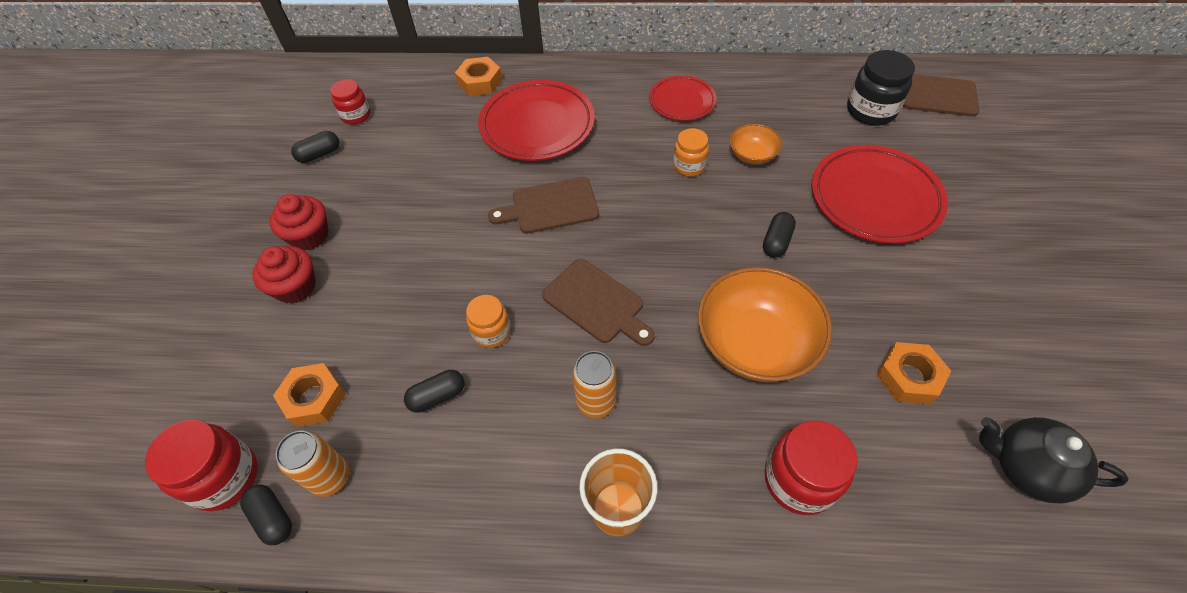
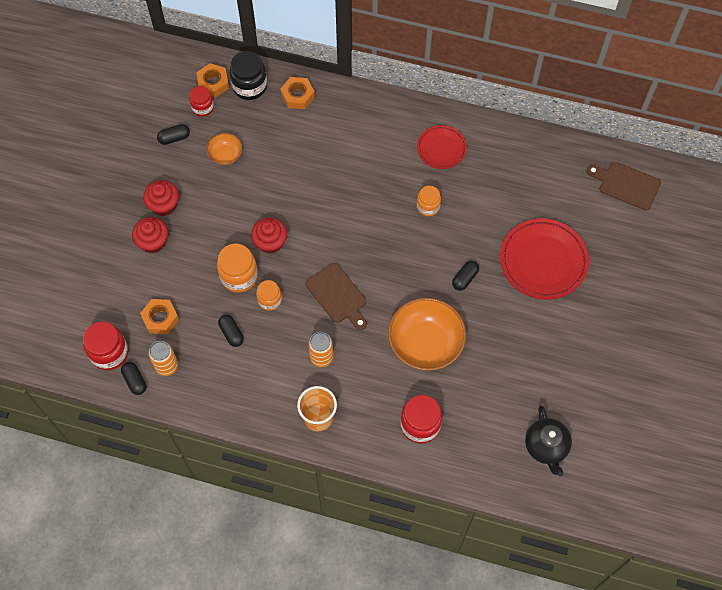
camera: 10 degrees right, 10 degrees up
black capsule [404,370,465,413] -> black capsule turned 75 degrees clockwise [218,315,244,347]
red plate [478,80,595,161] -> none
brown cutting board [488,177,599,234] -> none
orange bowl [729,124,782,165] -> orange bowl moved to [207,133,242,165]
black jar [847,50,915,126] -> black jar moved to [229,51,267,100]
orange nut [876,342,951,404] -> orange nut moved to [196,63,229,98]
black teapot [979,417,1128,504] -> black teapot turned 135 degrees counterclockwise [525,406,572,477]
none -> orange jar [217,244,258,293]
none -> red cupcake [251,217,287,254]

